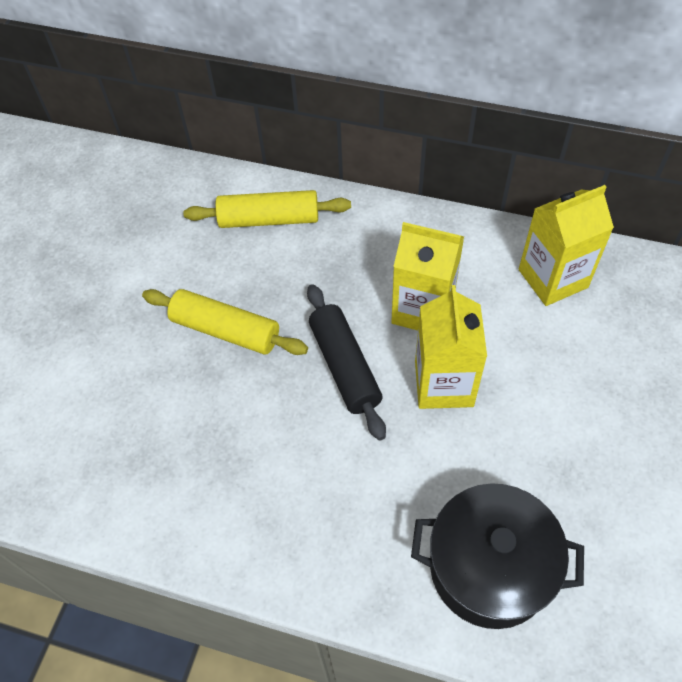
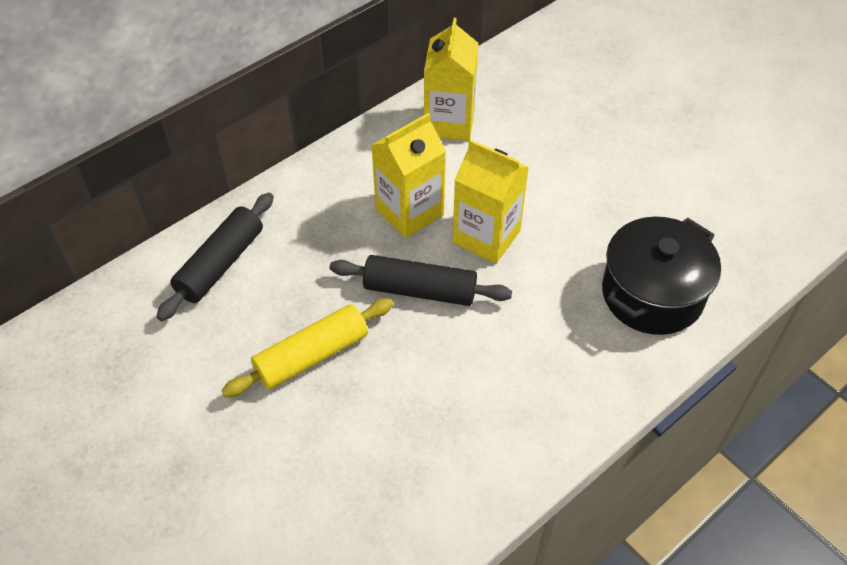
camera: 60 degrees left, 5 degrees down
yellow rolling pin [183,190,351,228] -> black rolling pin [156,193,274,321]

